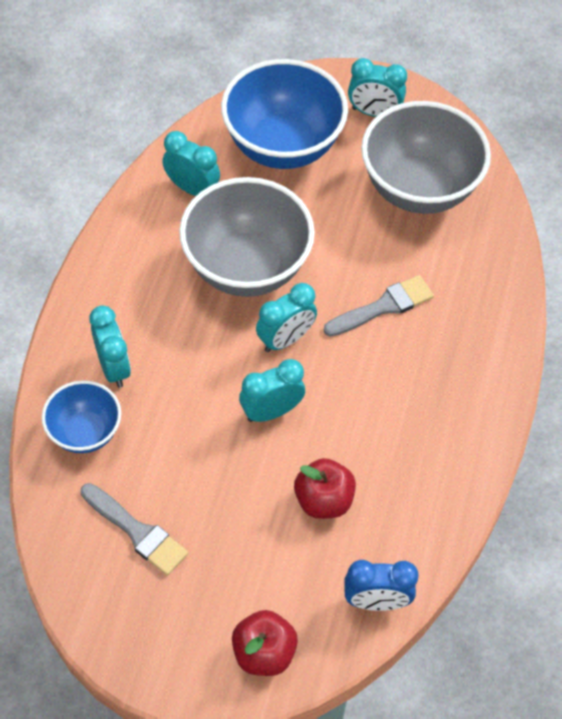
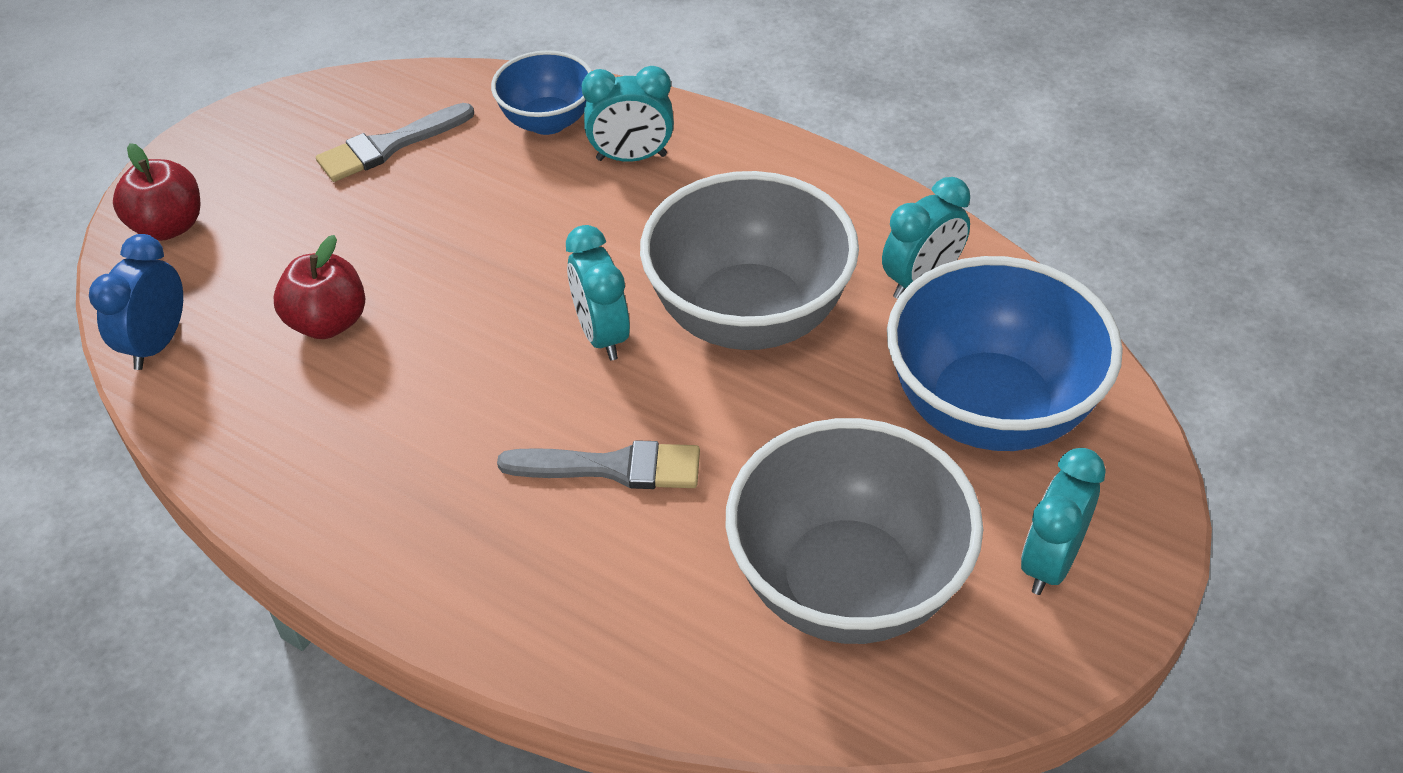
camera: 110 degrees right, 10 degrees down
turquoise clock [239,359,305,422] -> none
grey brush [324,275,434,337] -> grey brush turned 75 degrees counterclockwise [497,440,700,489]

